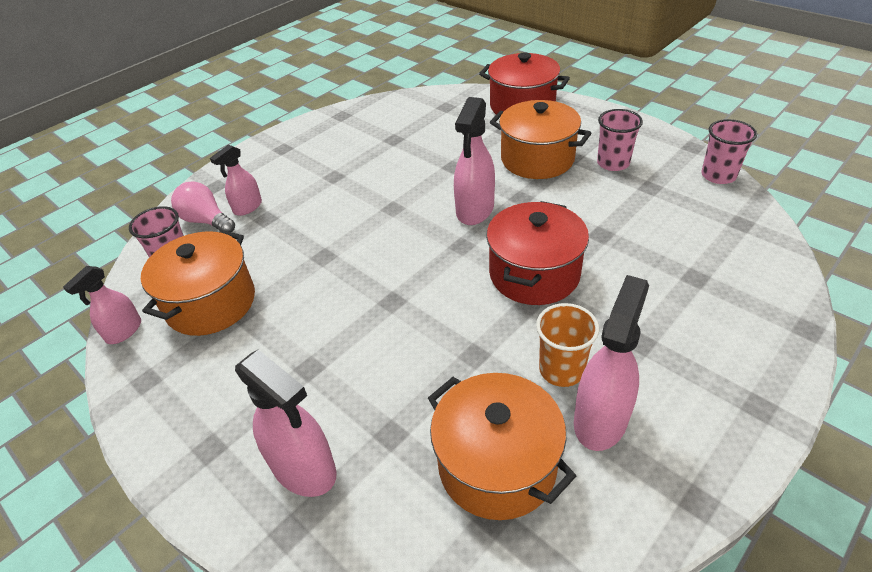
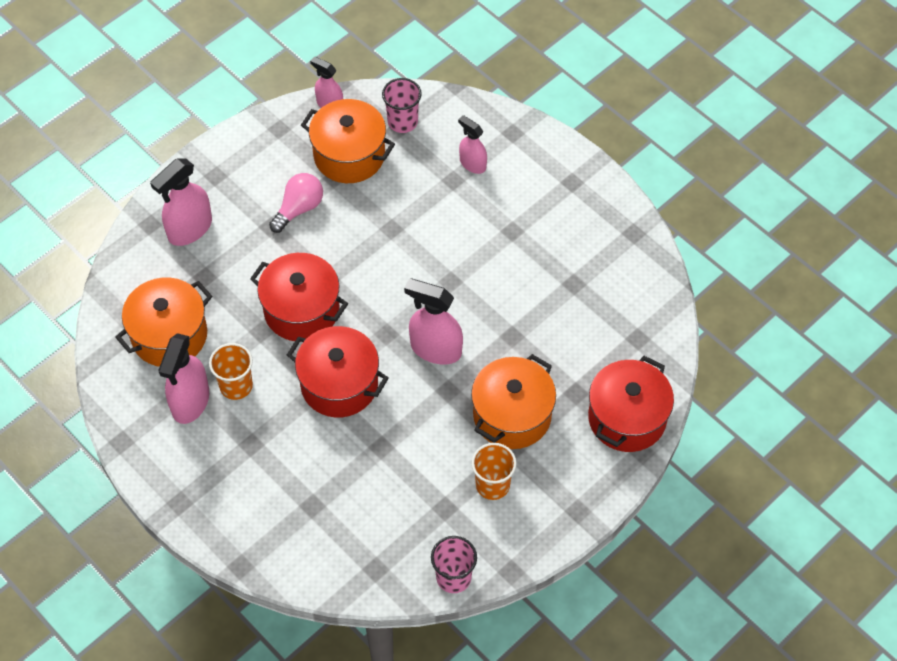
camera: 90 degrees right, 15 degrees up
pink light bulb [171,181,235,232] -> pink light bulb moved to [269,173,323,233]
pink spray bottle [574,275,649,451] -> pink spray bottle turned 75 degrees clockwise [158,333,209,424]
pink cup [597,109,643,171] -> orange cup [472,443,517,500]
none -> red pot [250,253,348,342]

